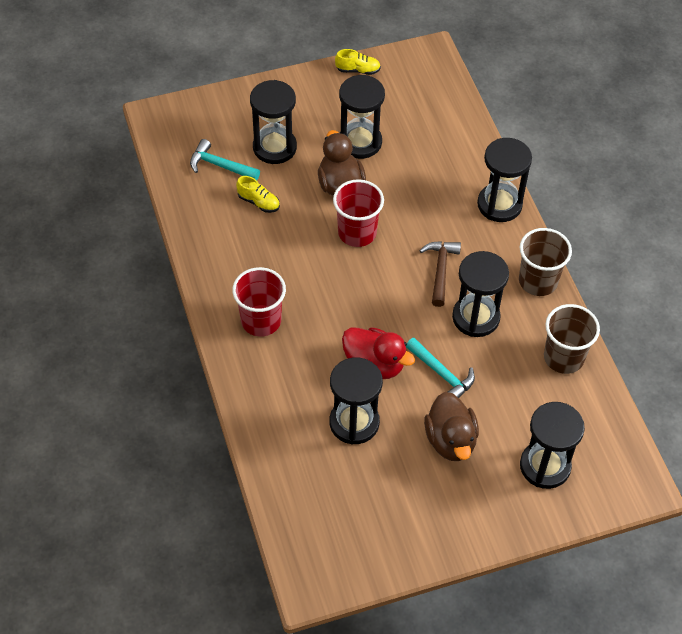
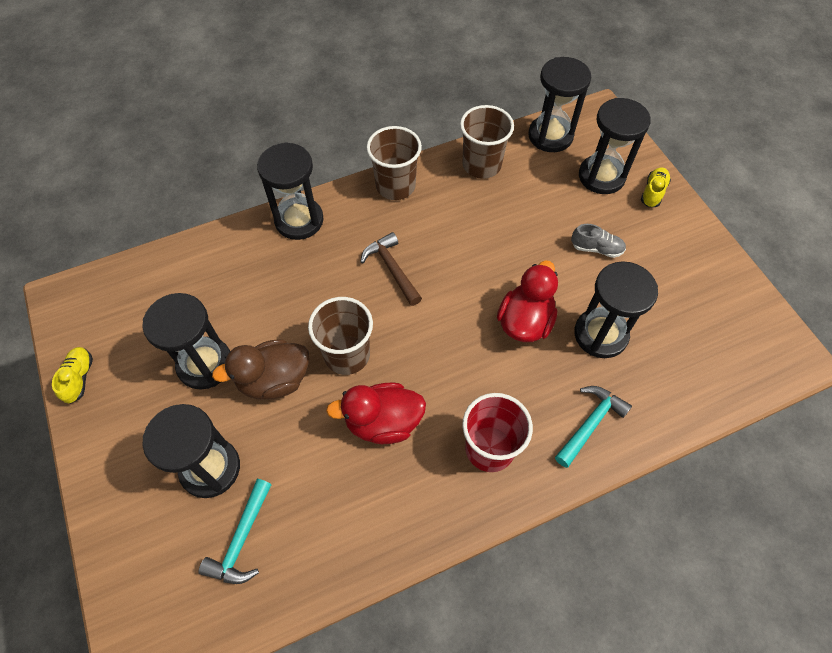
camera: 95 degrees left, 5 degrees up
yellow shoe [236,176,280,213] -> yellow shoe moved to [641,167,671,207]
red cup [333,179,384,247] -> brown cup [308,297,373,375]
turquoise hammer [406,338,475,398] -> turquoise hammer moved to [555,386,632,468]
brown hammer [419,241,461,307] -> brown hammer turned 60 degrees clockwise [360,232,422,306]
brown duck [424,392,479,461] -> grey shoe [571,224,626,258]
black hourglass [452,251,509,337] -> black hourglass moved to [528,57,591,152]
none -> red duck [326,382,426,444]

